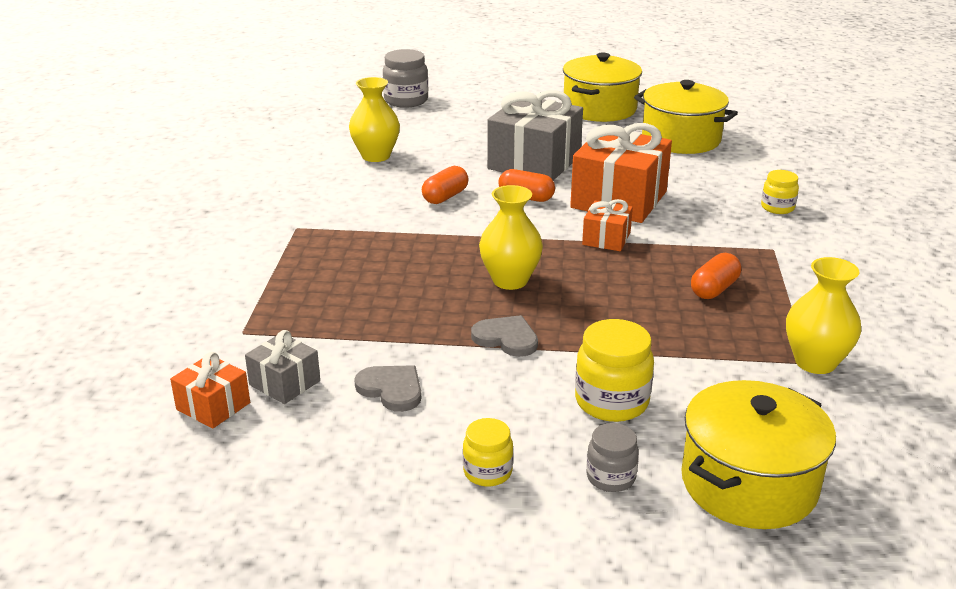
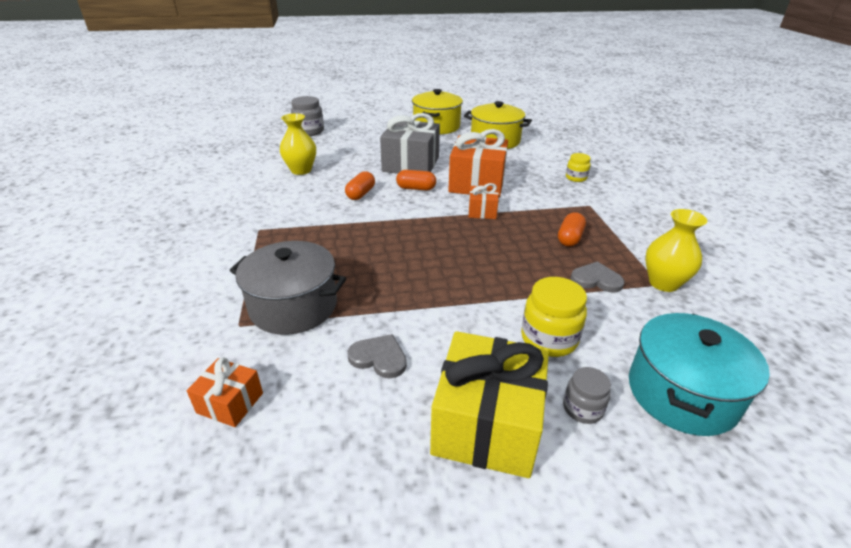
camera: 15 degrees left, 5 degrees up
grey gift [245,330,320,404] -> none
yellow jar [463,418,513,487] -> yellow gift [430,331,549,478]
grey heart [471,315,538,357] -> grey heart moved to [571,262,625,292]
yellow vase [479,185,543,290] -> none
yellow pot [681,380,836,529] -> turquoise pot [629,313,770,436]
none -> grey pot [229,241,346,335]

